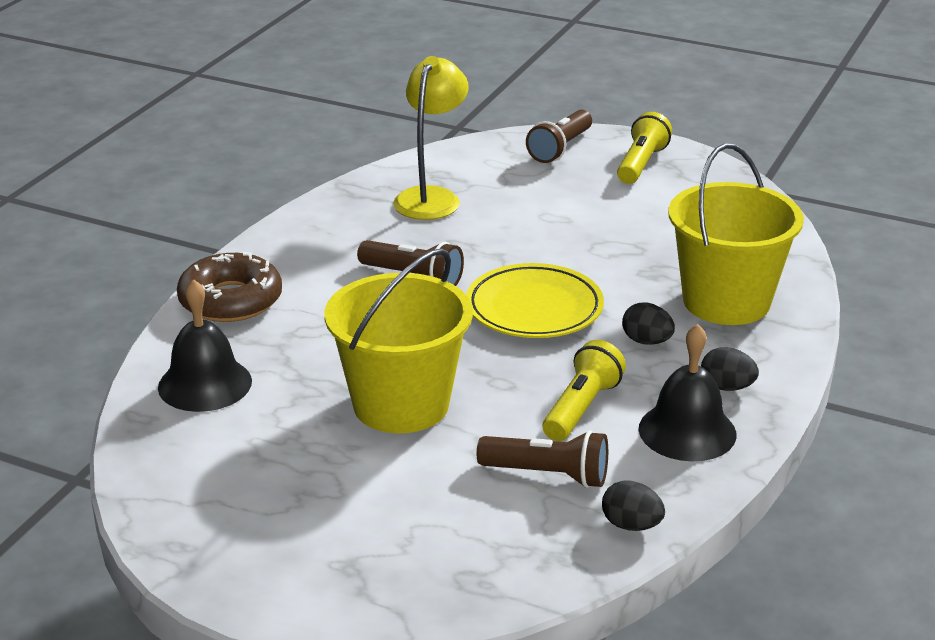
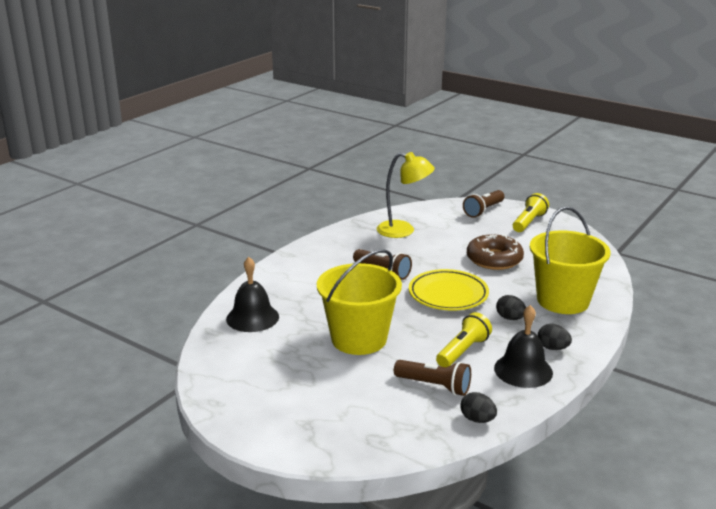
camera: 10 degrees right, 5 degrees down
brown donut [177,252,282,322] -> brown donut moved to [467,234,524,270]
yellow lamp [393,56,469,220] -> yellow lamp turned 75 degrees clockwise [377,152,435,238]

